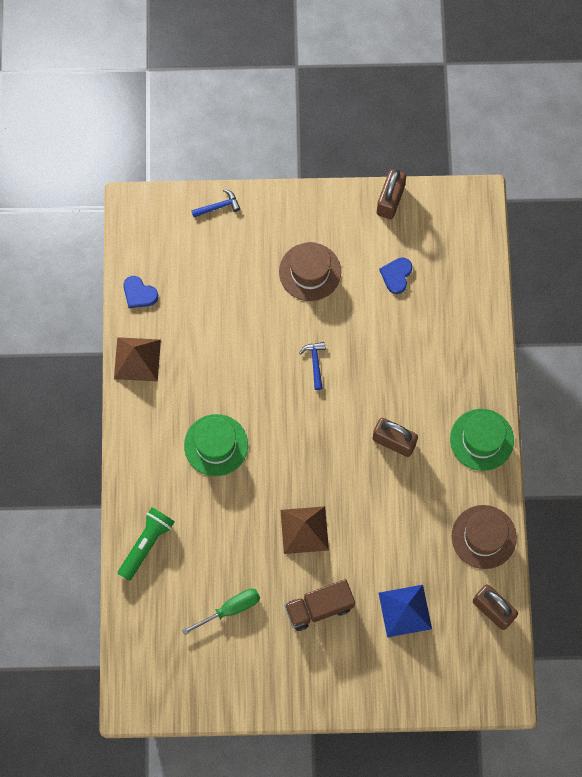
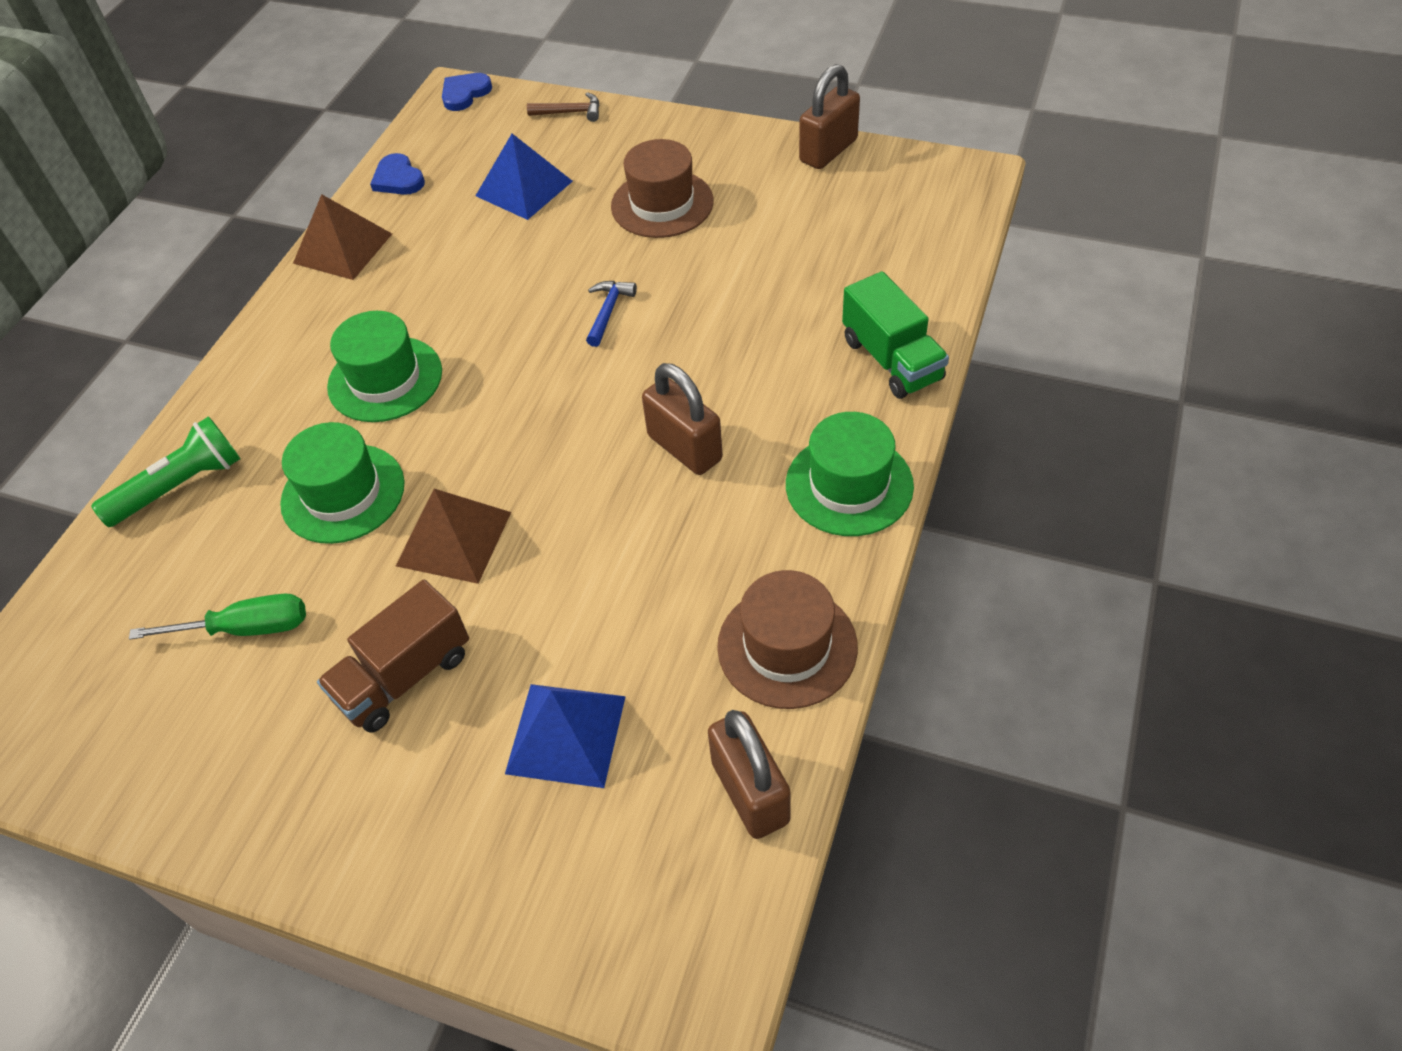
camera: 25 degrees right, 20 degrees down
blue hammer [191,189,240,217] -> brown hammer [527,92,599,122]
brown truck [285,579,355,631] -> brown truck turned 45 degrees counterclockwise [317,580,469,732]
blue heart [379,257,412,294] -> blue heart moved to [442,73,492,111]
none -> green hat [280,422,405,544]
none -> blue pyramid [476,134,573,220]
none -> green truck [842,271,949,399]

